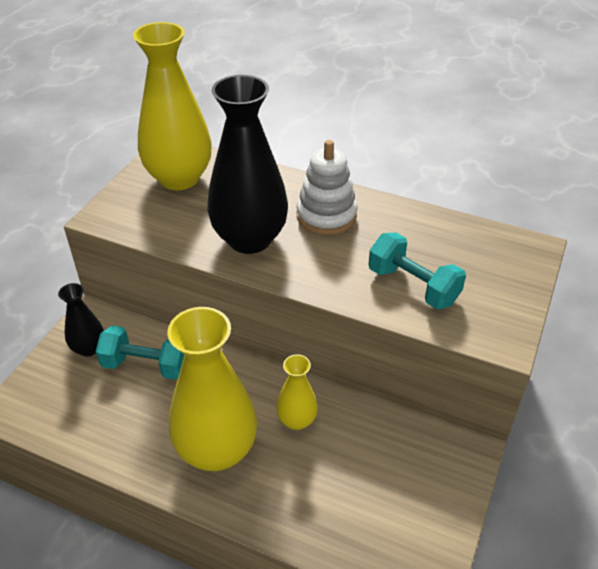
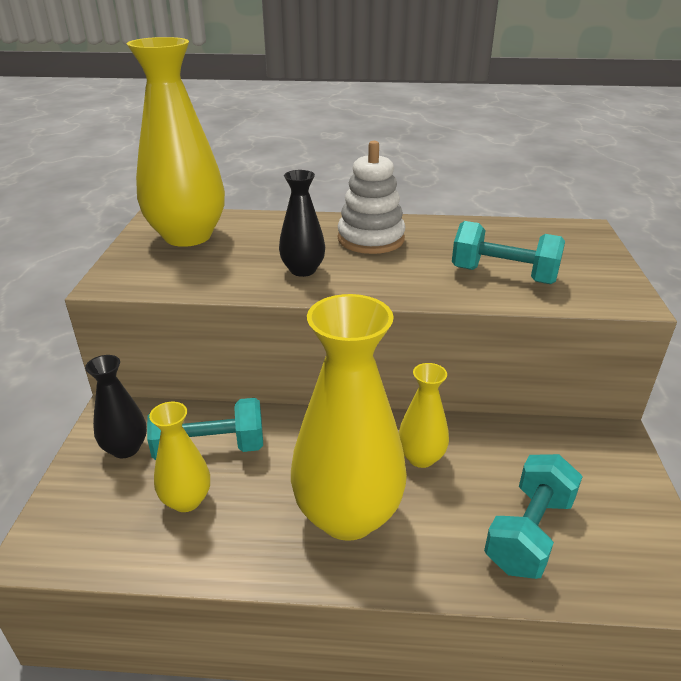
camera: 20 degrees left, 10 degrees down
black vase [207,75,288,254] -> black vase [279,170,325,277], size x0.50
none -> yellow vase [149,402,210,512]
none -> turquoise dumbbell [484,454,583,579]

